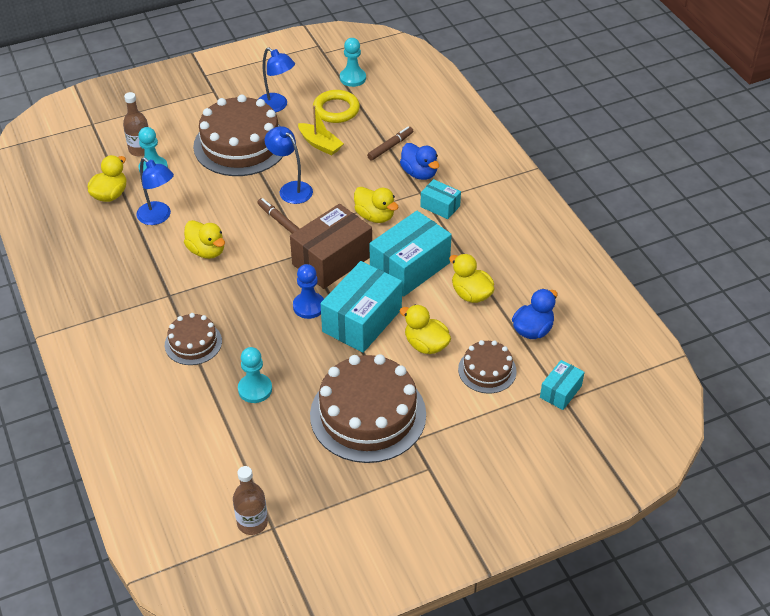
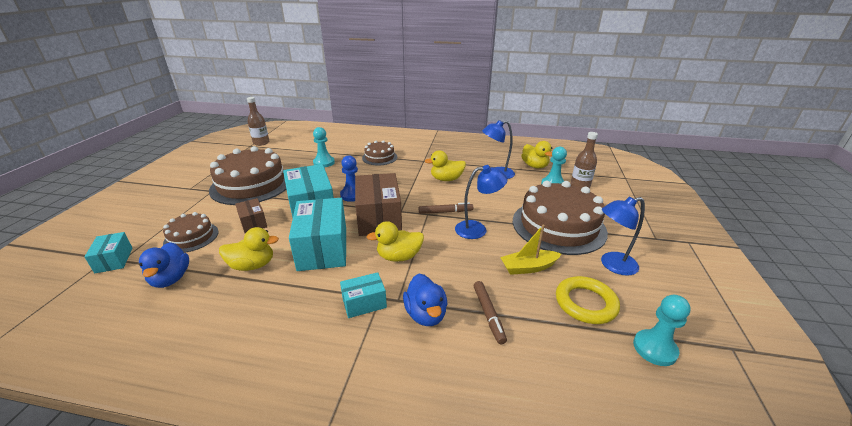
camera: 125 degrees right, 15 degrees down
blue duck [400,143,439,180] -> blue duck turned 105 degrees counterclockwise [403,274,447,326]
yellow duck [400,305,451,354] -> brown box [235,198,267,233]

